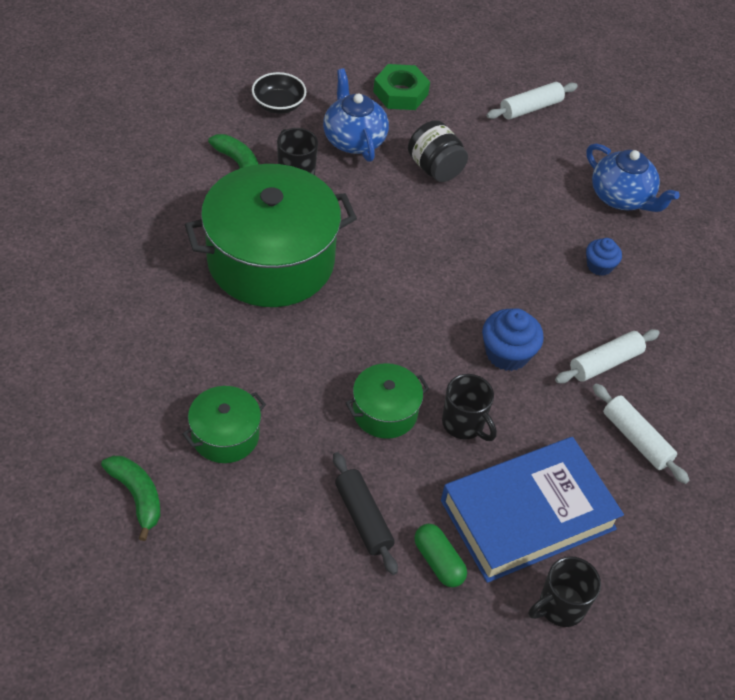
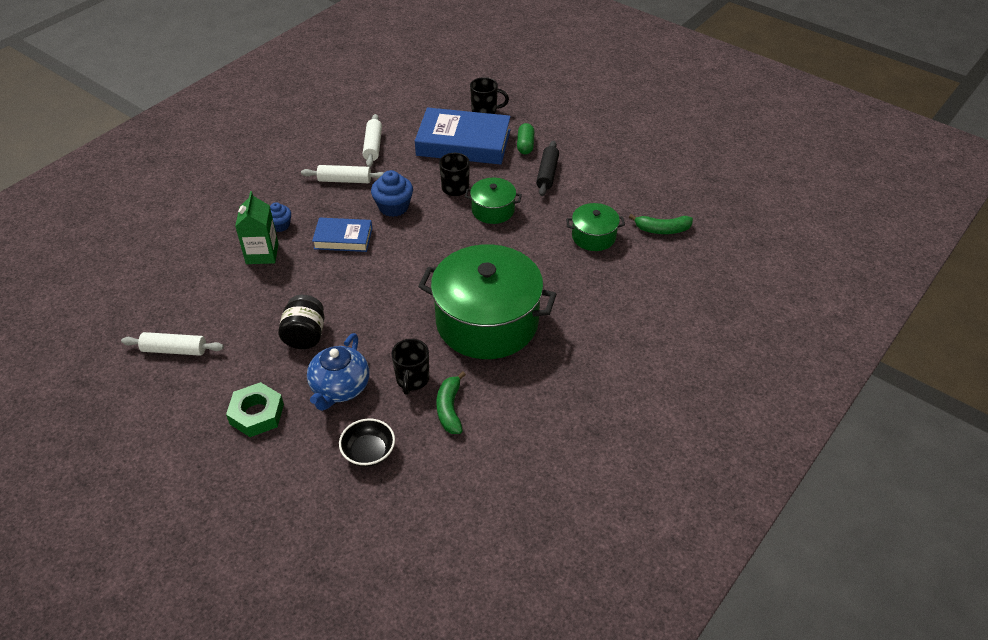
camera: 140 degrees left, 5 degrees down
green banana [101,456,160,541] -> green banana turned 90 degrees counterclockwise [629,214,693,234]
blue teapot [586,143,680,212] -> none
none -> green carton [235,191,279,264]
none -> blue book [312,218,372,252]

